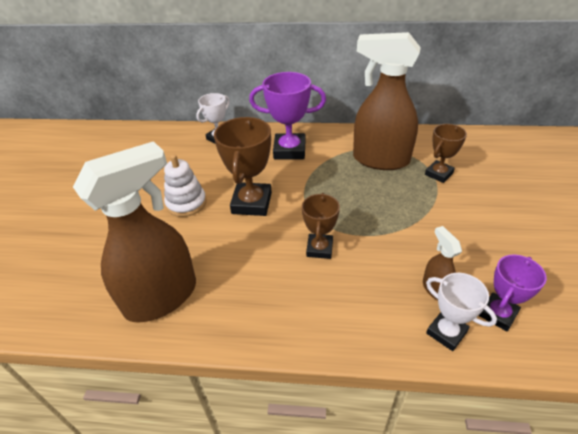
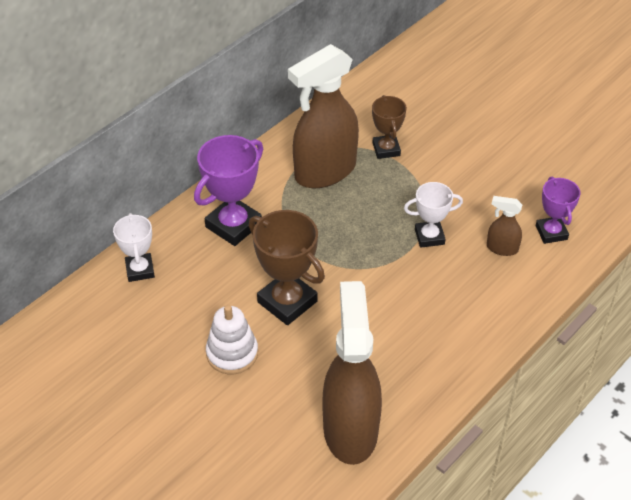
camera: 55 degrees left, 5 degrees up
brown trophy [302,193,340,259] -> none
white trophy [426,273,497,351] -> white trophy moved to [404,182,463,248]

